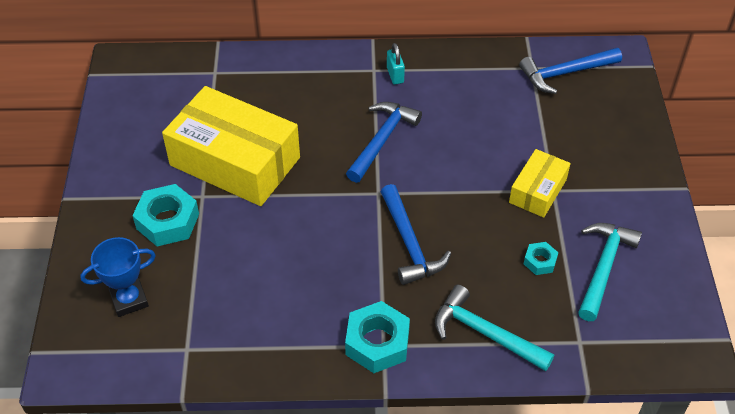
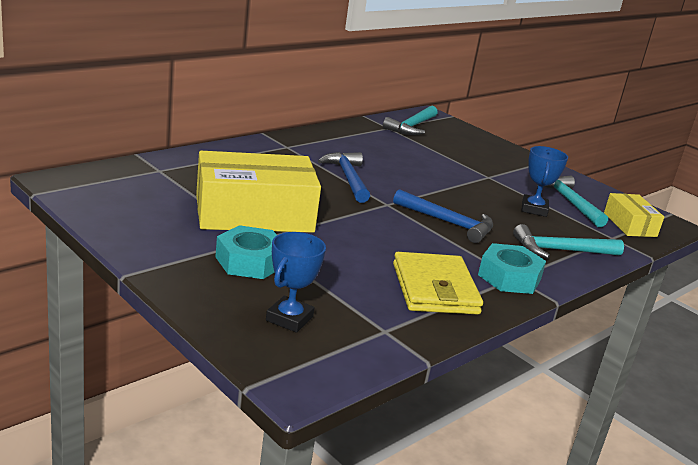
camera: 45 degrees left, 25 degrees down
turquoise padlock [387,43,405,85] -> none
yellow box [509,149,571,218] -> yellow box moved to [604,193,664,237]
blue hammer [519,48,622,94] -> turquoise hammer [383,106,438,135]
turquoise nut [524,242,558,275] -> blue trophy [521,146,568,217]
none -> yellow wallet [393,252,483,314]

